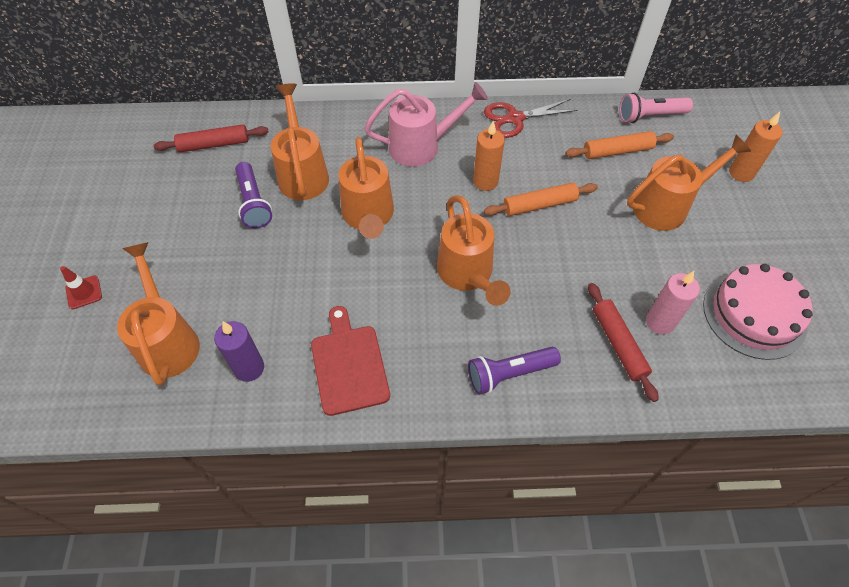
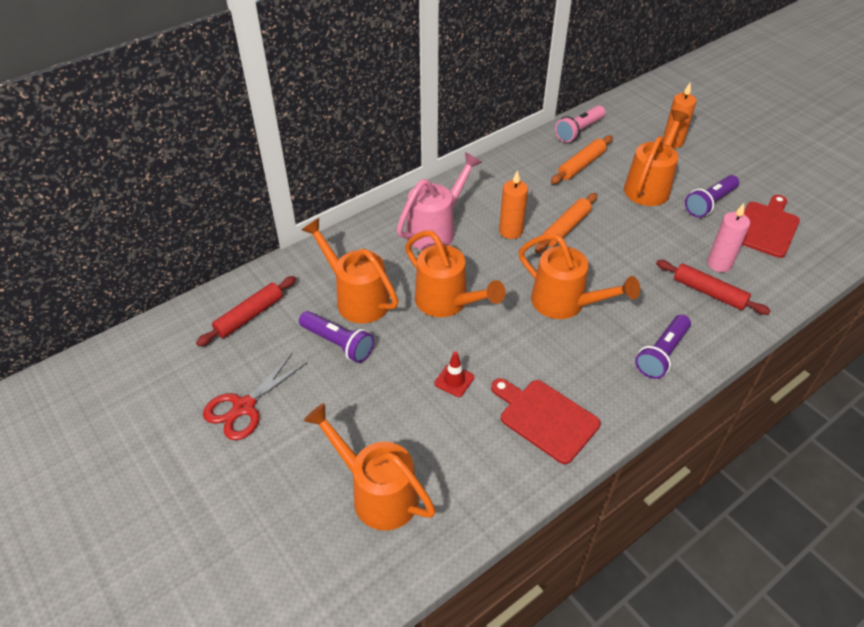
camera: 35 degrees left, 10 degrees down
red traffic cone [60,266,102,309] -> red traffic cone moved to [434,351,474,397]
purple candle [214,321,264,382] -> none
red scissors [484,99,578,138] -> red scissors moved to [203,353,307,440]
pink cake [703,264,813,360] -> red cutting board [742,195,800,258]
none -> purple flashlight [685,175,739,217]

